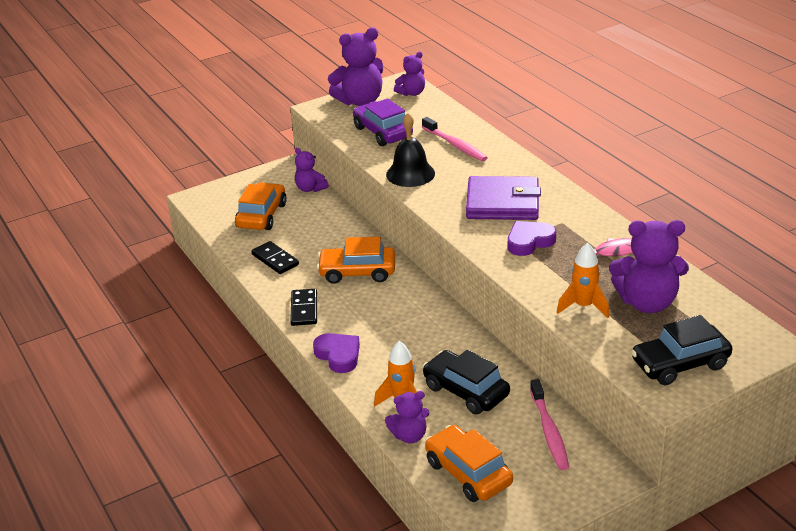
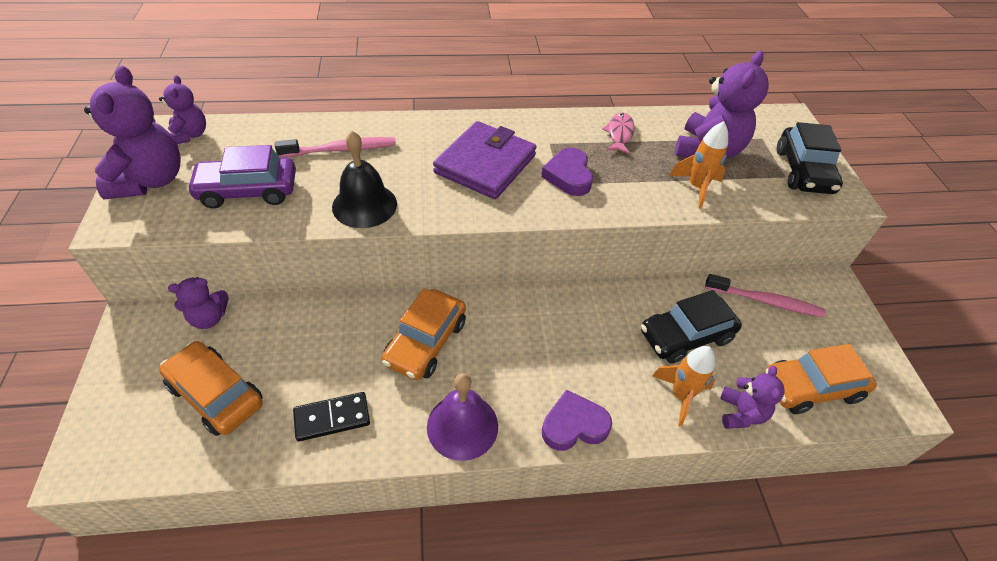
camera: 70 degrees left, 15 degrees up
black domino [290,289,317,326] -> purple bell [427,373,498,461]

